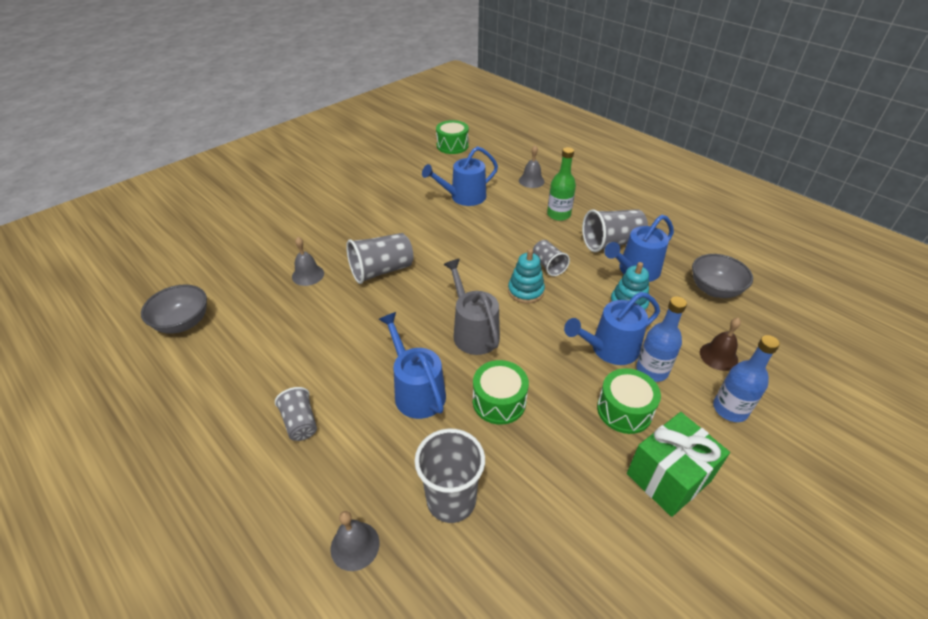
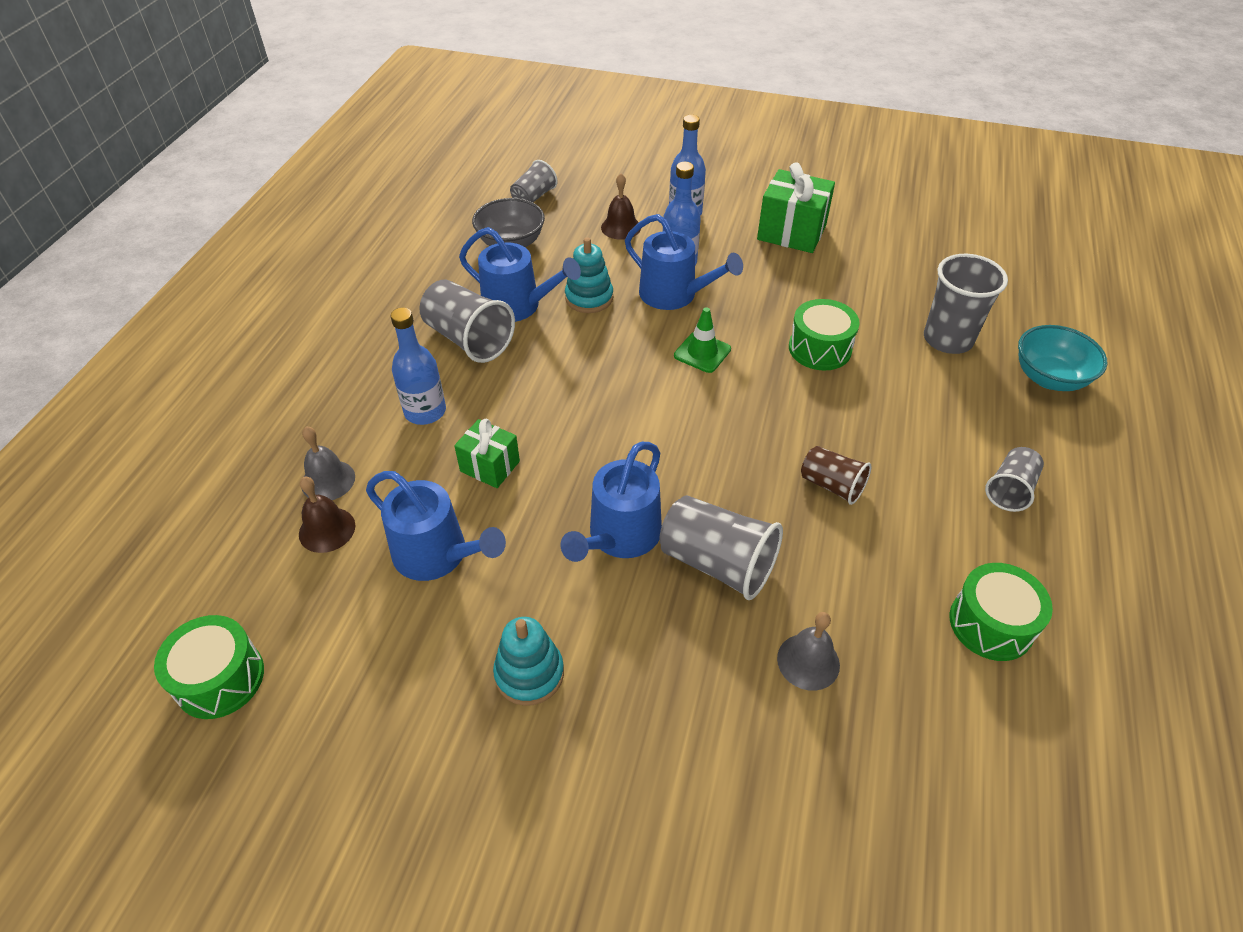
camera: 120 degrees left, 5 degrees up
grey bowl [141,285,207,334] -> none
grey bell [331,511,380,571] -> turquoise bowl [1018,325,1108,391]
blue watering can [378,312,446,419] -> blue watering can moved to [560,442,662,562]
grey watering can [443,259,500,355] -> none
turquoise stacking toy [508,249,545,304] -> turquoise stacking toy moved to [493,617,564,706]
grey cup [533,240,570,276] -> grey cup moved to [510,160,558,202]
green bottle [547,147,576,221] -> blue bottle [391,308,446,425]
green drum [597,368,661,434] -> green drum moved to [949,563,1053,661]
none -> brown bell [299,477,355,553]
none -> green gift [454,419,520,488]
none -> green traffic cone [674,307,731,373]
none -> brown cup [801,446,872,505]

